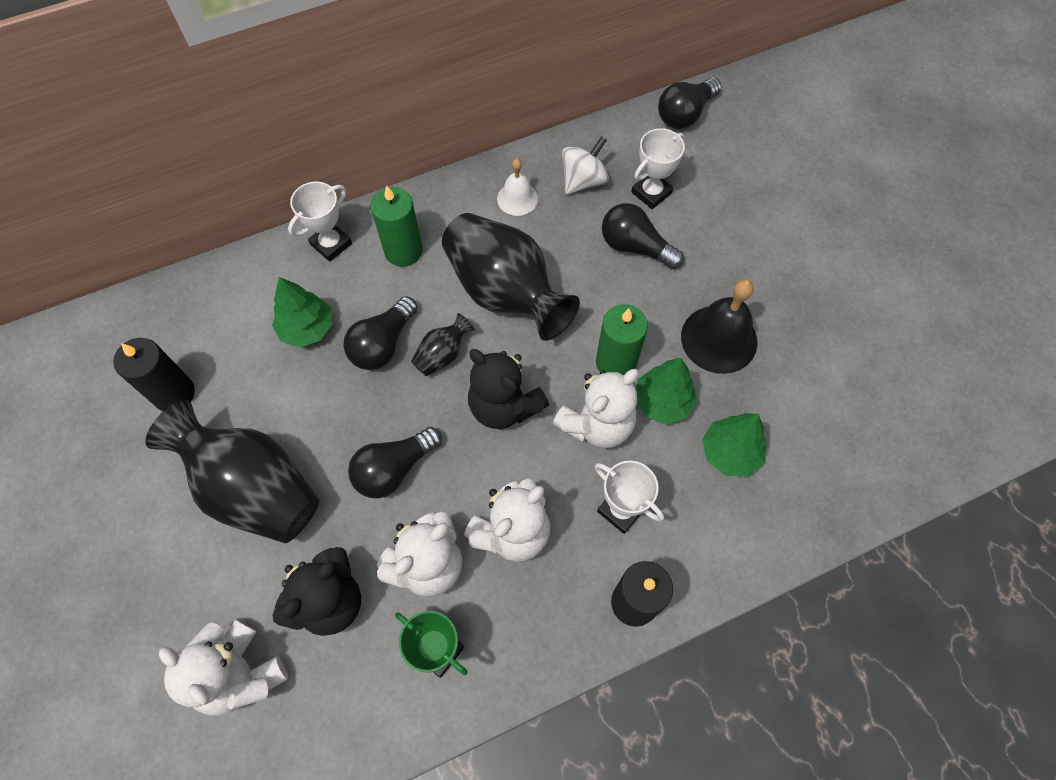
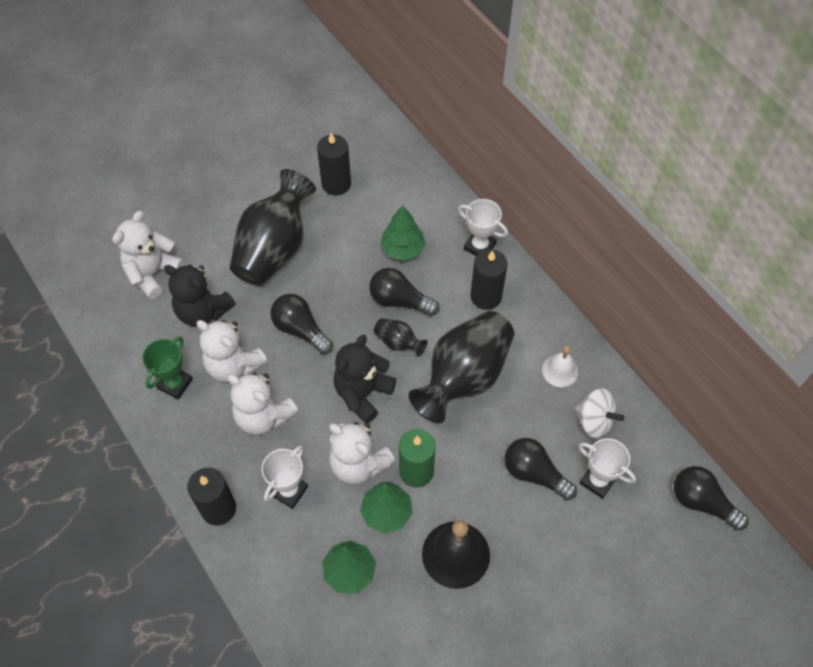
camera: 80 degrees right, 5 degrees down
green candle [371,185,422,267] -> black candle [471,249,507,310]
black light bulb [602,203,684,269] -> black light bulb turned 75 degrees counterclockwise [504,438,577,500]

